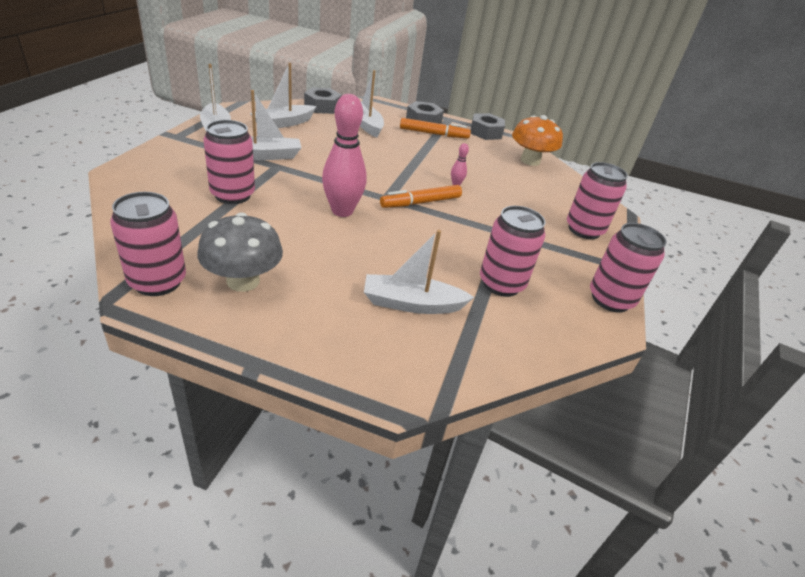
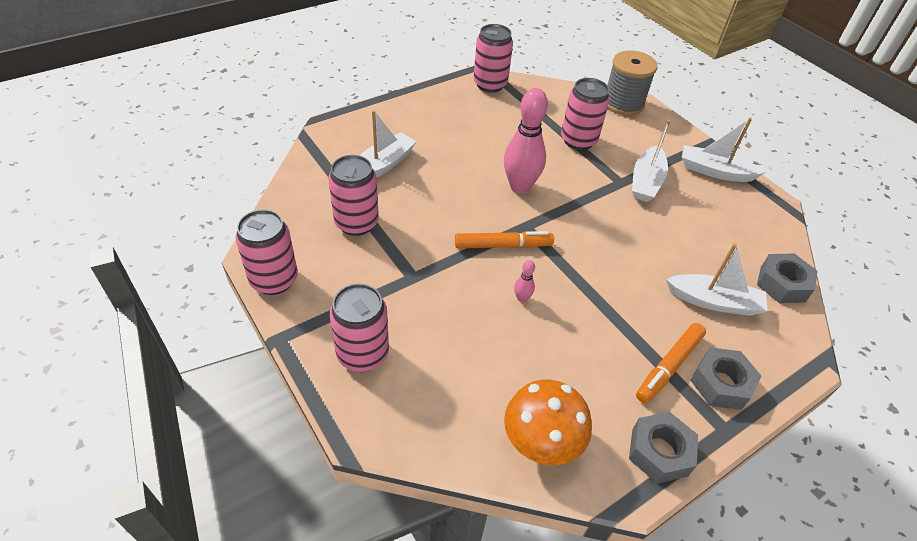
camera: 130 degrees right, 10 degrees up
grey mushroom [197,212,283,292] -> none
white boat [250,63,316,128] -> none
orange marker [380,185,462,208] -> orange marker turned 75 degrees clockwise [455,231,554,248]
none -> grey spool [607,50,658,116]

